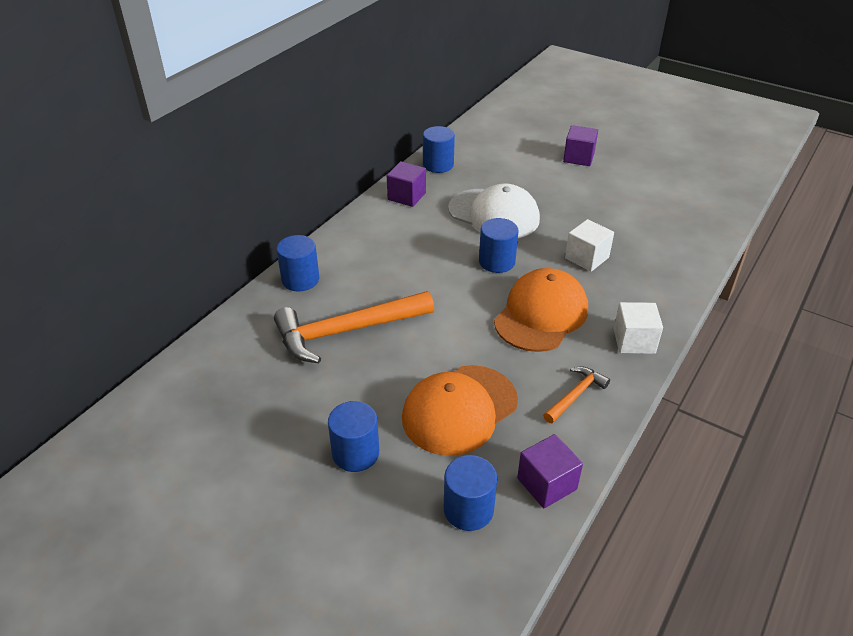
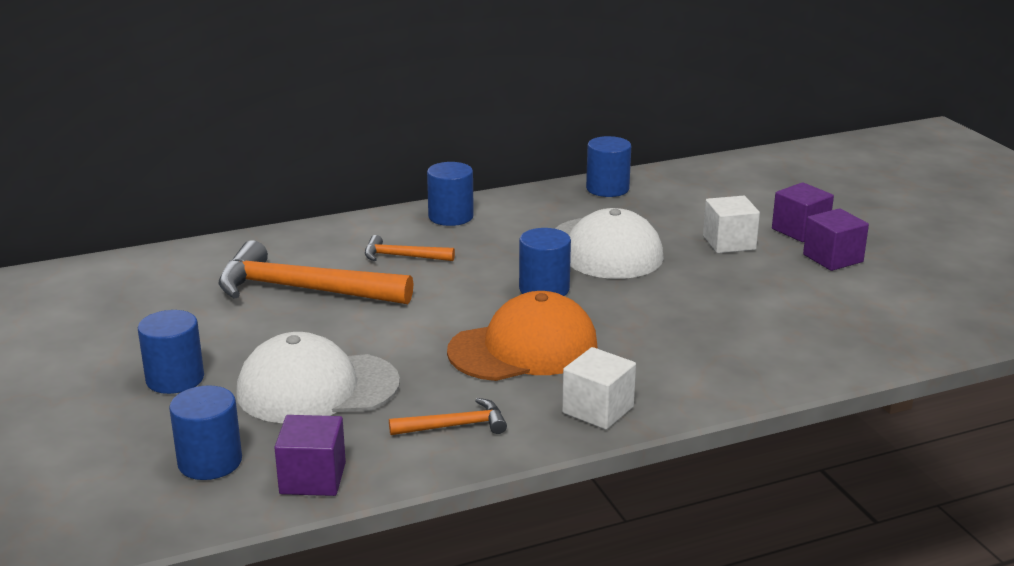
camera: 35 degrees right, 15 degrees down
blue cylinder [276,235,319,291] -> blue cylinder moved to [427,162,474,226]
purple cube [387,161,426,207] -> purple cube moved to [803,208,869,271]
orange cap [402,365,518,456] -> white cap [236,332,400,423]
white cube [565,219,614,272] -> white cube moved to [703,196,760,253]
none -> orange hammer [365,235,455,261]

